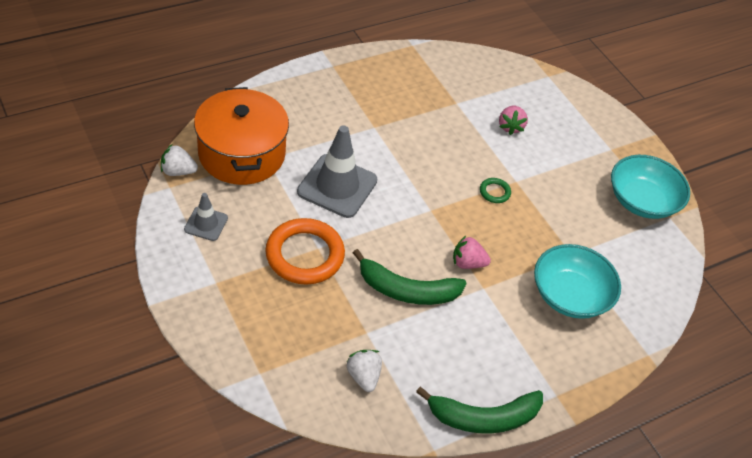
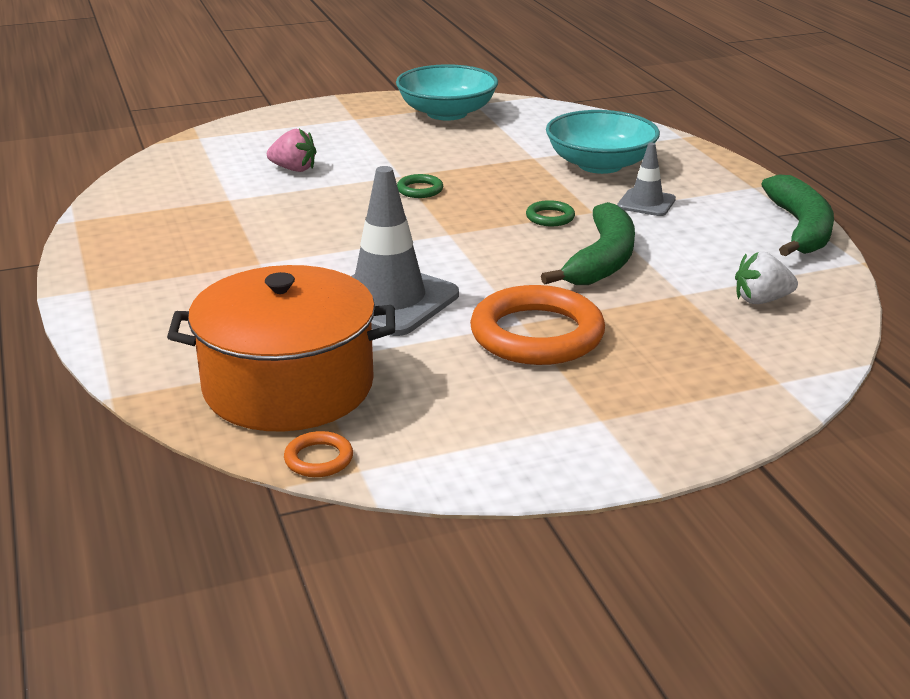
camera: 75 degrees left, 20 degrees down
white strawberry [161,144,198,176] -> orange ring [284,431,353,477]
grey traffic cone [184,193,228,241] -> grey traffic cone moved to [617,142,676,216]
pink strawberry [453,236,491,269] -> green ring [526,200,575,226]

